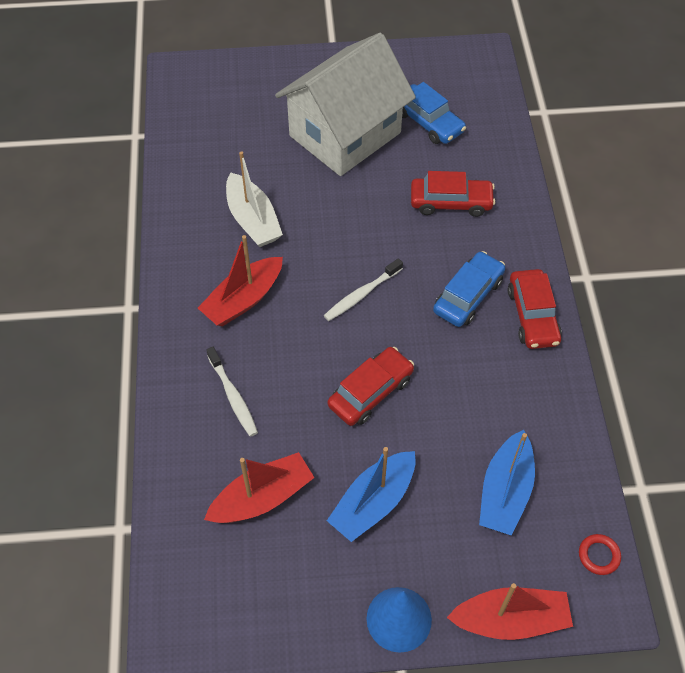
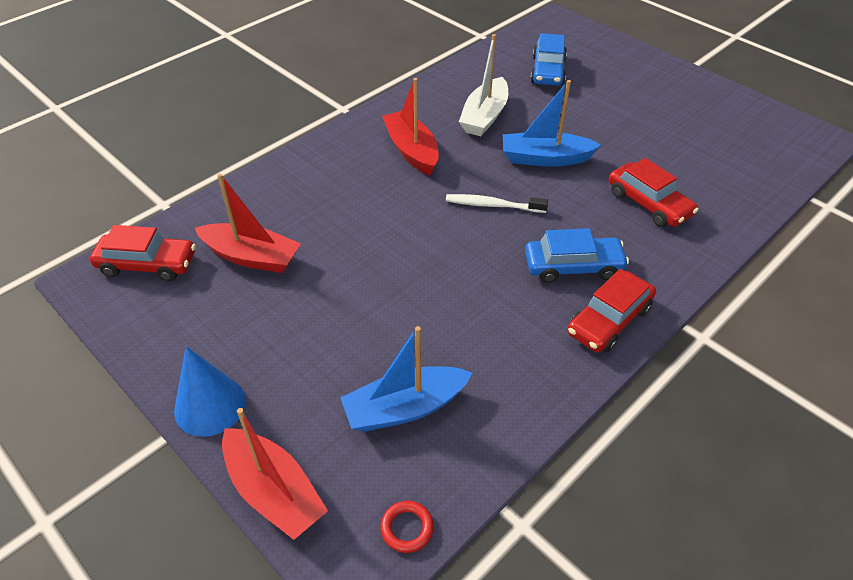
camera: 50 degrees right, 10 degrees down
red boat [198,235,283,326] -> red boat turned 60 degrees clockwise [382,78,439,175]
white toothbrush [206,347,258,437] -> none
white house [275,33,416,176] -> none
blue boat [327,447,416,542] -> blue boat moved to [503,80,601,167]
red car [328,347,414,426] -> red car moved to [90,225,196,281]
blue car [402,82,466,144] -> blue car moved to [530,33,567,86]

